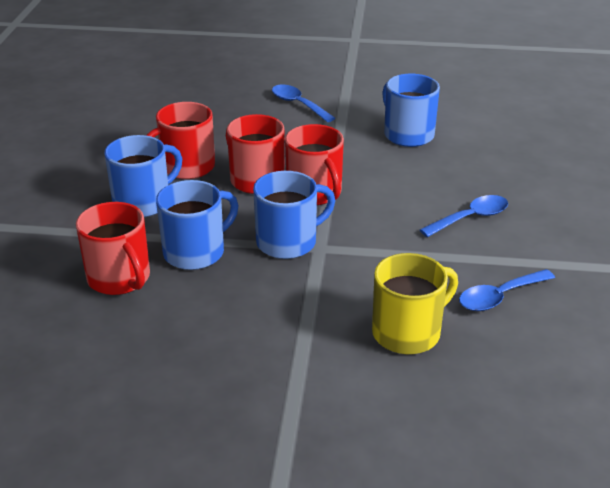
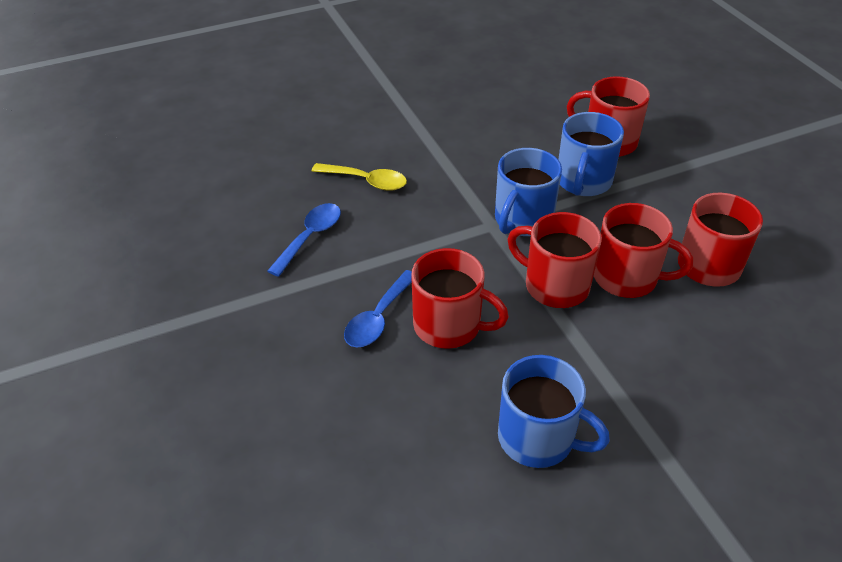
camera: 150 degrees right, 10 degrees up
blue mug [105,135,182,217] -> none
blue spoon [272,84,335,122] -> none
yellow mug [372,253,458,354] -> yellow spoon [312,163,407,191]
none -> red mug [411,248,509,349]

